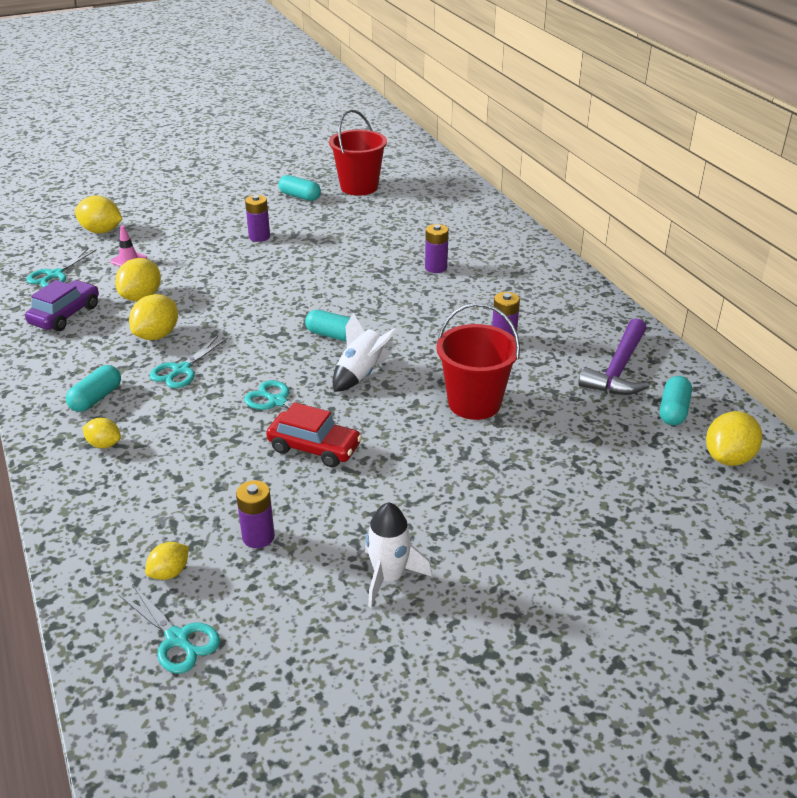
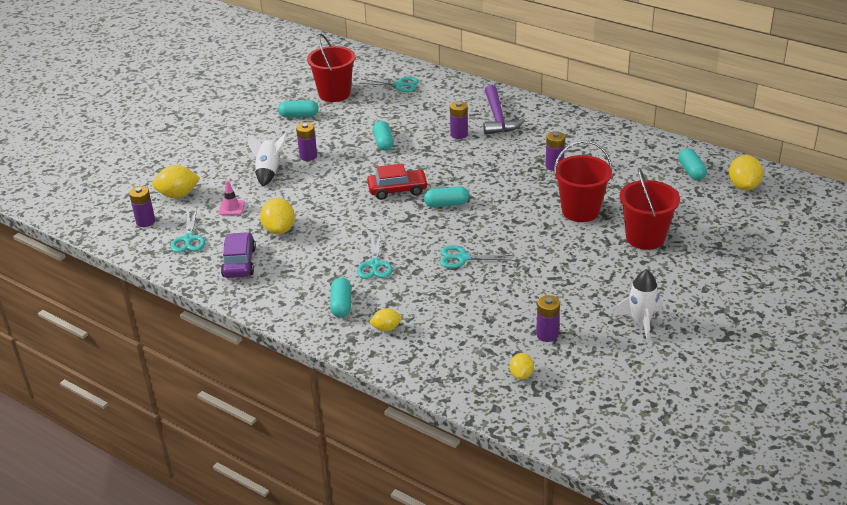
camera: 30 degrees left, 0 degrees up
turquoise scissors [118,584,220,673] -> turquoise scissors moved to [359,77,419,92]
yellow lemon [129,294,178,340] -> none
red car [266,402,362,468] -> red car moved to [367,163,428,200]
white rocket [333,313,398,392] -> white rocket moved to [248,132,287,186]
purple hammer [578,318,650,395] -> purple hammer moved to [483,85,525,135]
none -> purple battery [129,186,155,227]
none -> turquoise capsule [373,121,394,151]
none -> red bucket [620,168,680,250]

